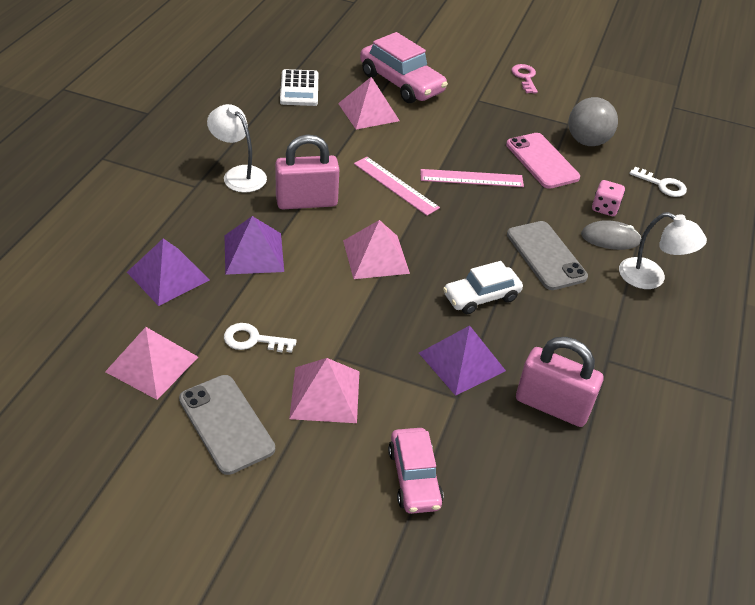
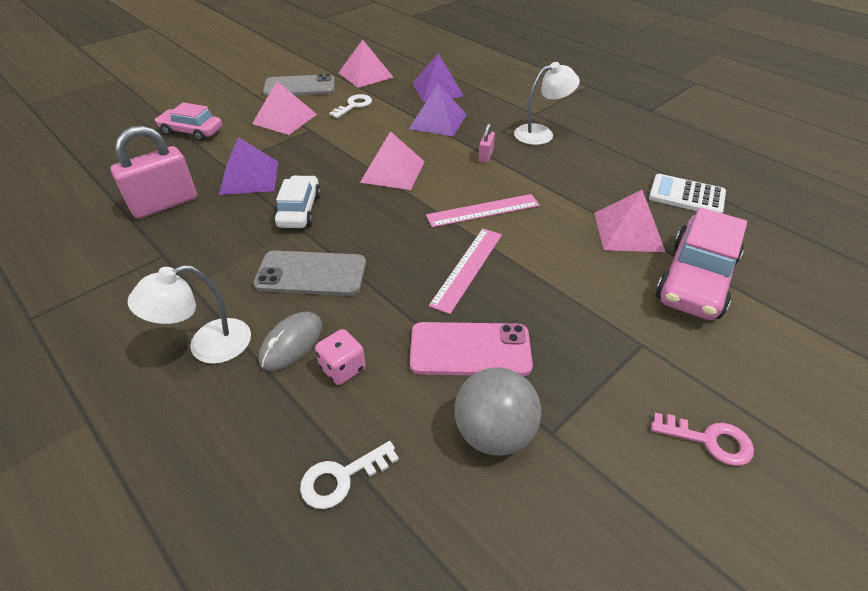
camera: 120 degrees right, 0 degrees up
pink padlock [275,134,339,209] -> pink padlock [479,123,495,163], size x0.46
pink car [360,32,448,103] -> pink car turned 45 degrees counterclockwise [656,207,747,320]

